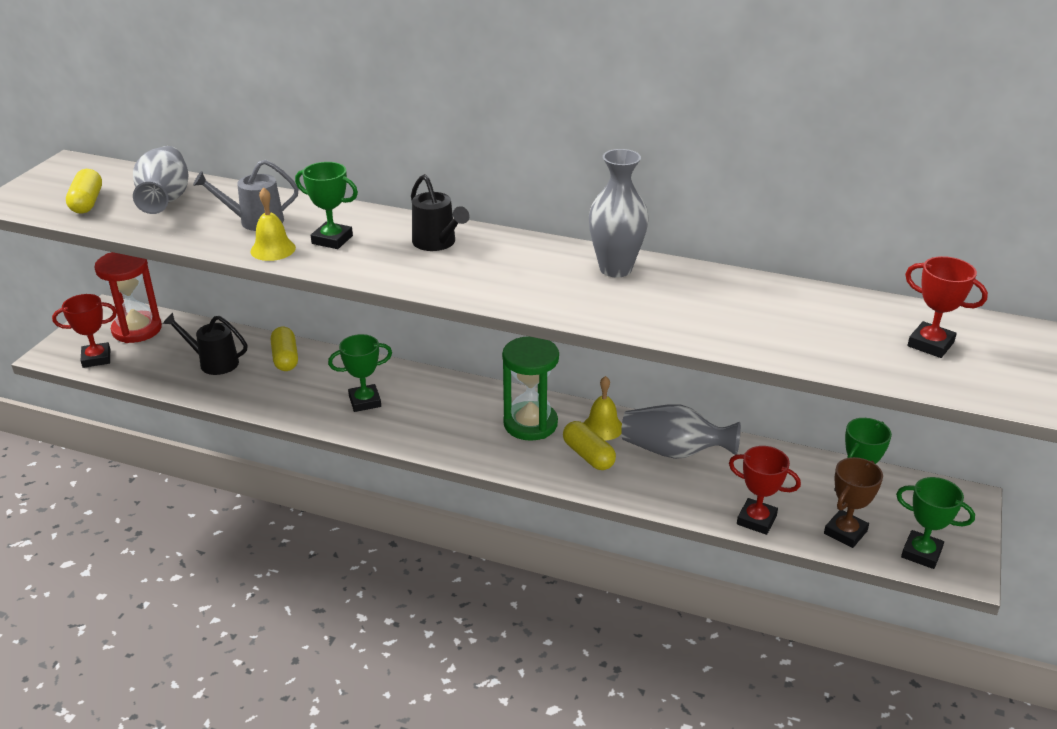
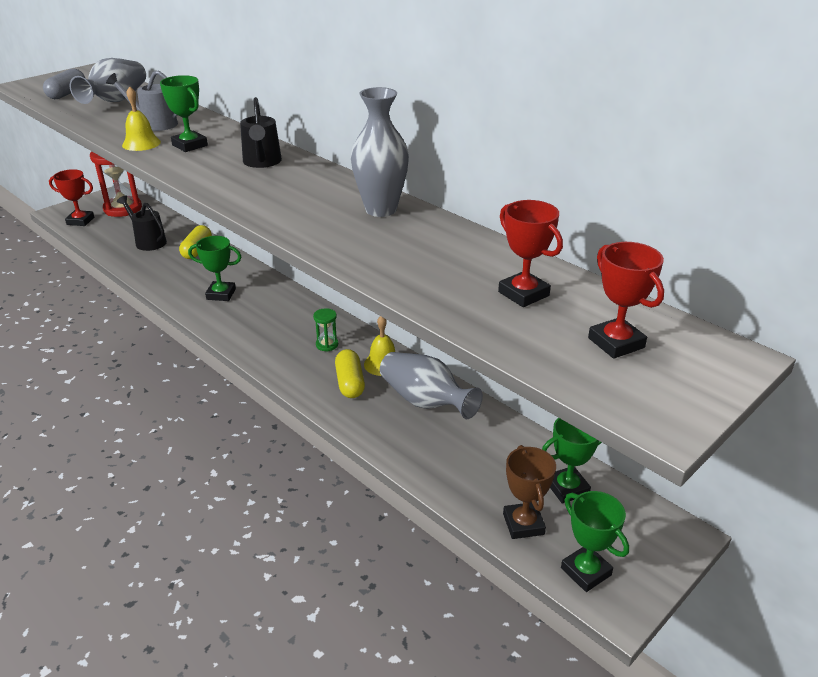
camera: 25 degrees right, 0 degrees up
yellow capsule [66,169,102,214] -> grey capsule [43,69,85,99]
green hourglass [502,336,559,441] -> green hourglass [313,308,338,352], size x0.46
red trophy [729,446,801,535] -> red trophy moved to [498,200,563,307]
brown trophy [824,457,883,548] -> brown trophy turned 75 degrees counterclockwise [503,445,556,539]

